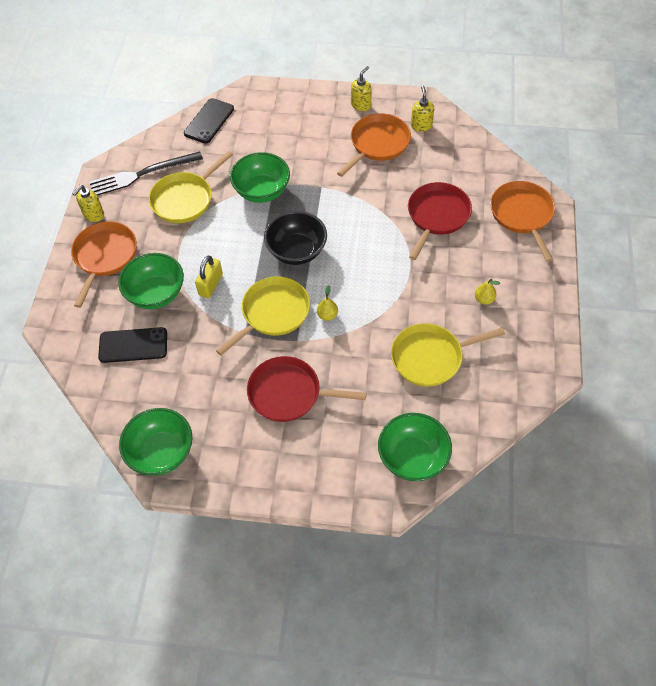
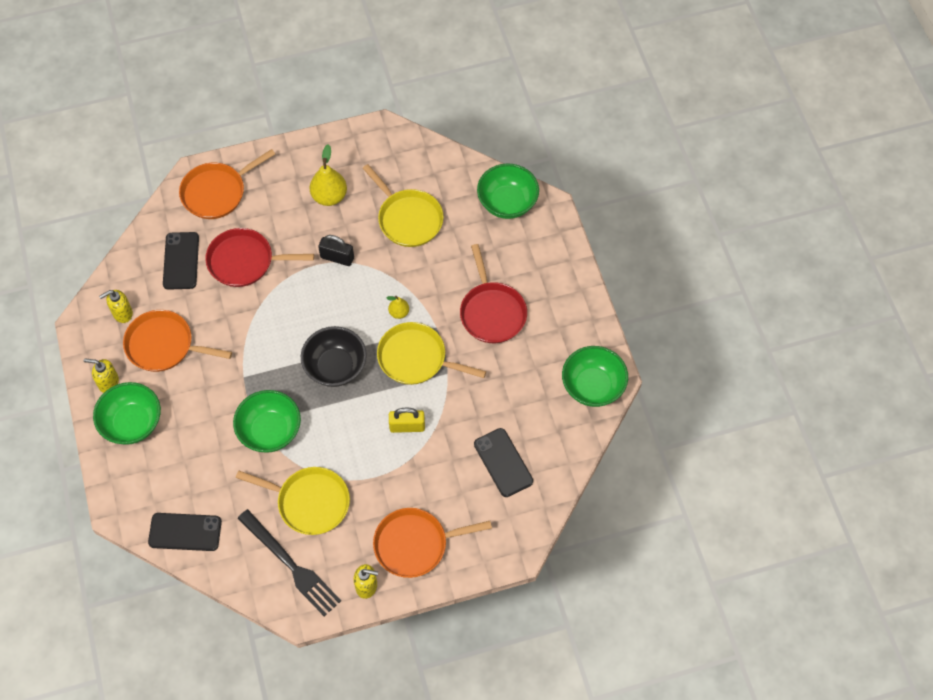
camera: 115 degrees left, 5 degrees up
green bowl [118,253,184,309] -> green bowl moved to [93,382,161,445]
yellow pear [475,279,500,305] -> yellow pear [310,144,347,206], size x1.84
none -> black phone [163,232,199,290]
none -> black padlock [318,235,354,266]

